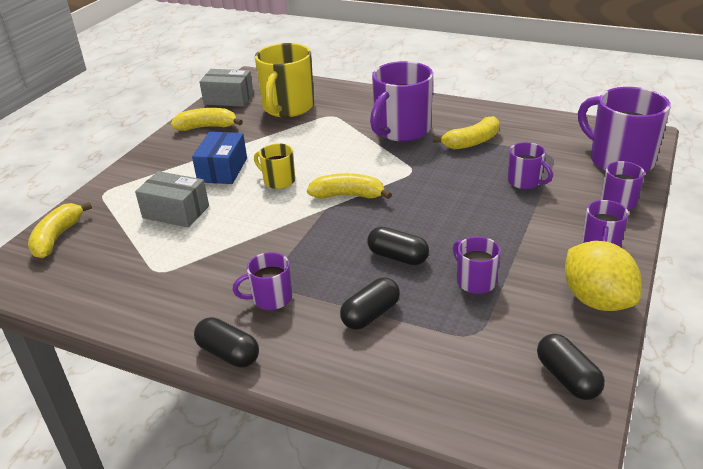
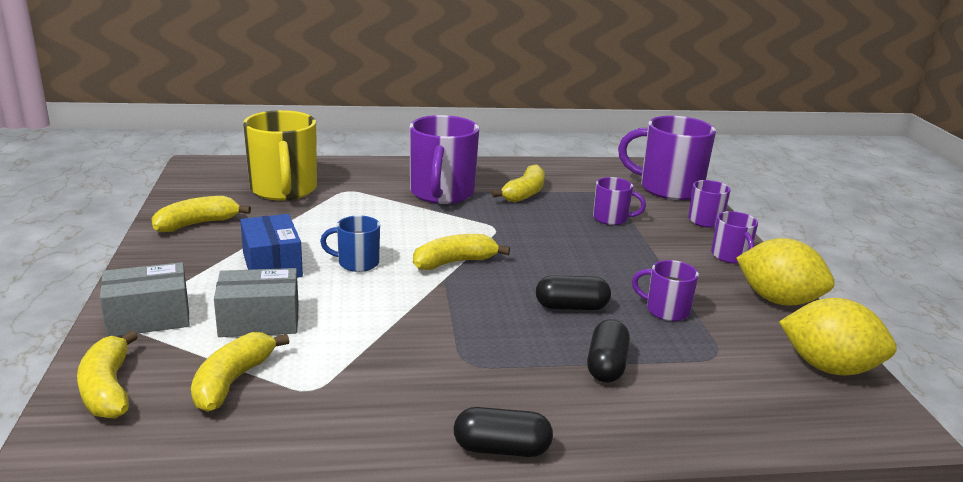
camera: 35 degrees left, 10 degrees down
grey box [199,69,253,107] -> grey box moved to [100,262,190,337]
purple mug [233,252,292,310] -> none
yellow mug [254,143,295,189] -> blue mug [320,215,380,272]
black capsule [537,334,605,400] -> yellow lemon [779,298,897,375]
none -> yellow banana [191,332,289,412]

